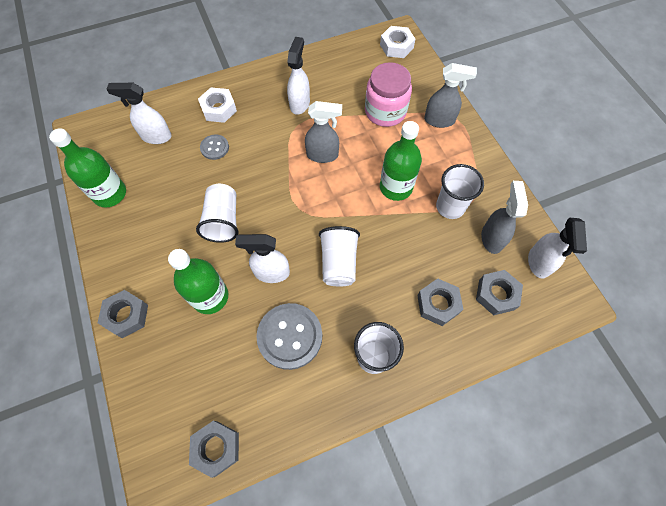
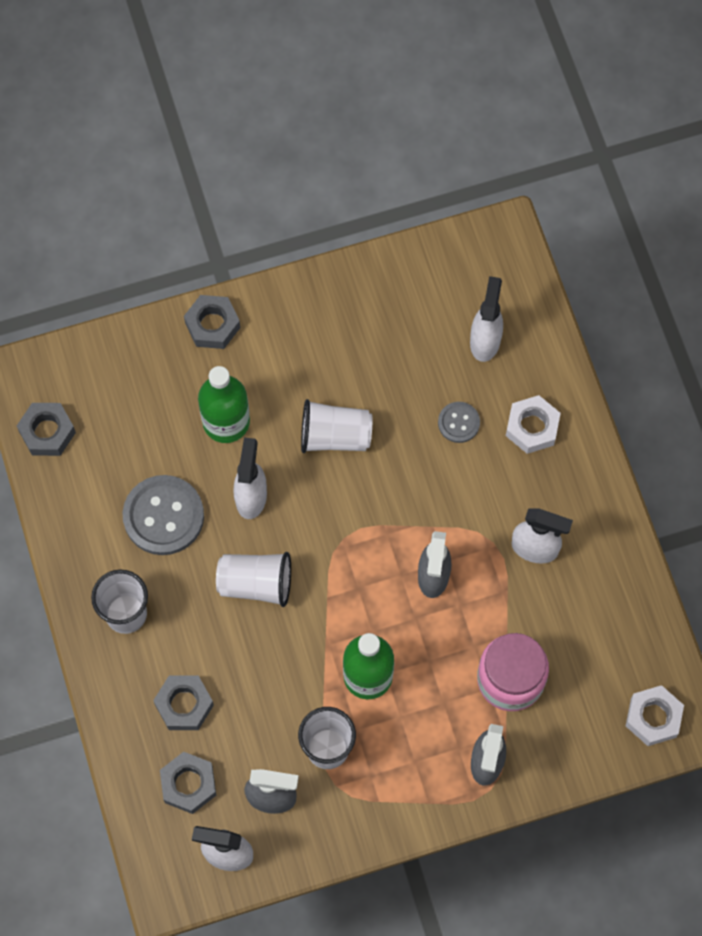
camera: 95 degrees right, 5 degrees up
green bottle [49,128,126,208] -> none

